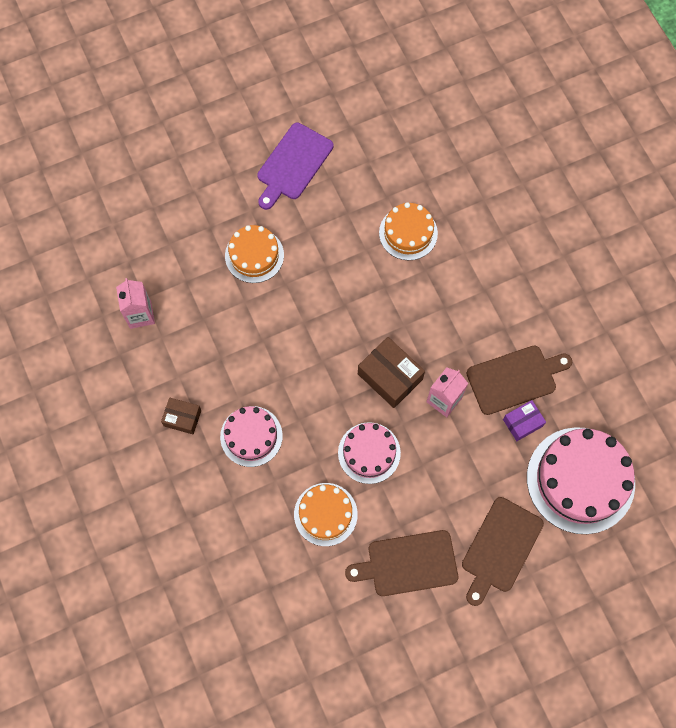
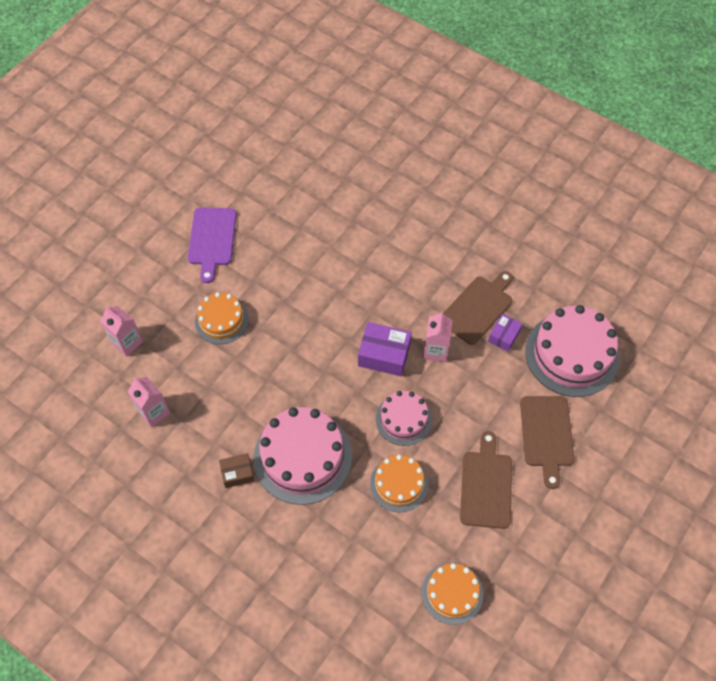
camera: 30 degrees left, 10 degrees down
pink cake [220,406,283,467] -> pink cake [254,407,352,505], size x1.71
brown cutting board [345,530,458,596] -> brown cutting board turned 135 degrees clockwise [460,431,512,529]
brown box [358,337,425,408] -> purple box [358,322,412,376]
orange cake [379,202,438,260] -> orange cake moved to [422,563,483,625]
none -> pink carton [100,306,143,357]

